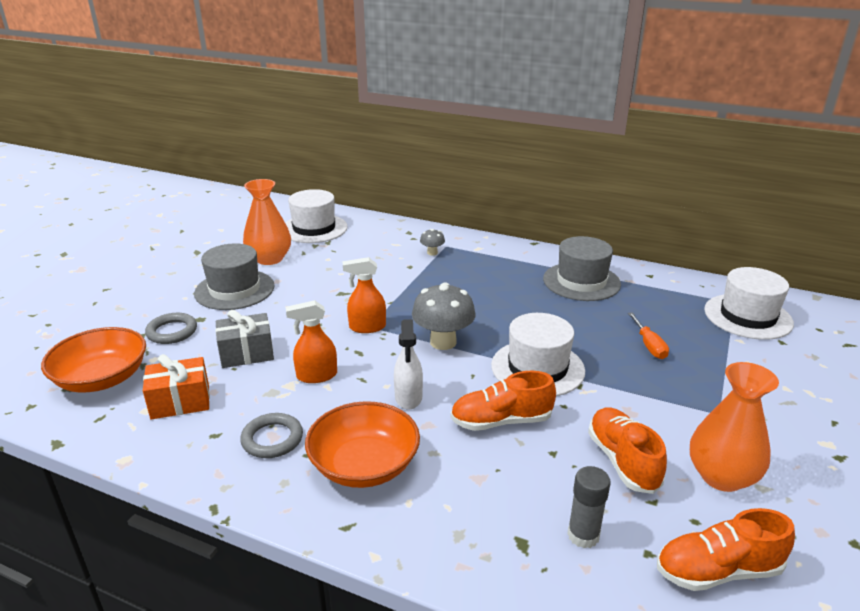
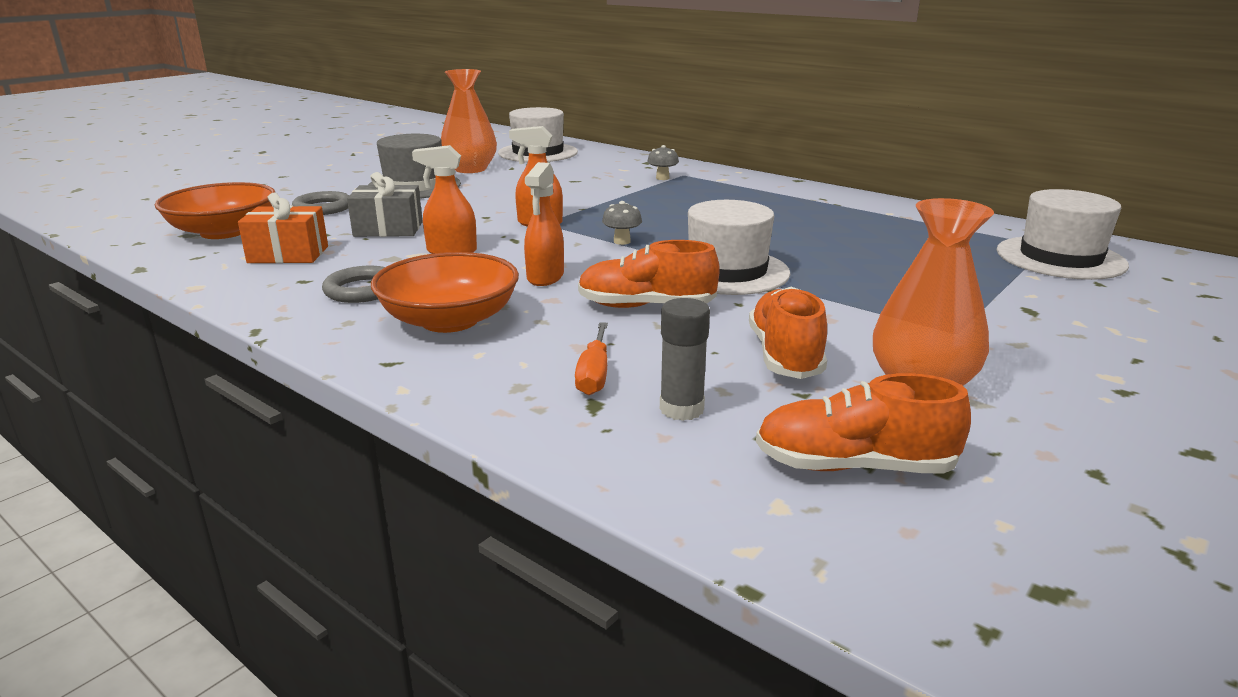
camera: 15 degrees right, 5 degrees down
white spray bottle [394,319,423,410] -> orange spray bottle [524,162,564,286]
grey mushroom [412,282,476,350] -> grey mushroom [602,201,642,245], size x0.50
grey hat [543,236,621,301] -> none
orange screwdriver [628,312,669,359] -> orange screwdriver moved to [575,322,608,395]

